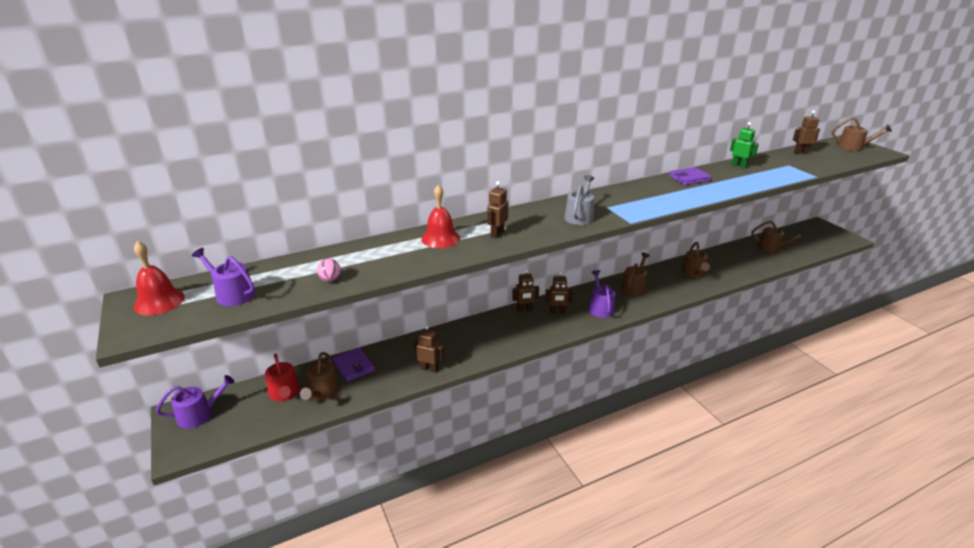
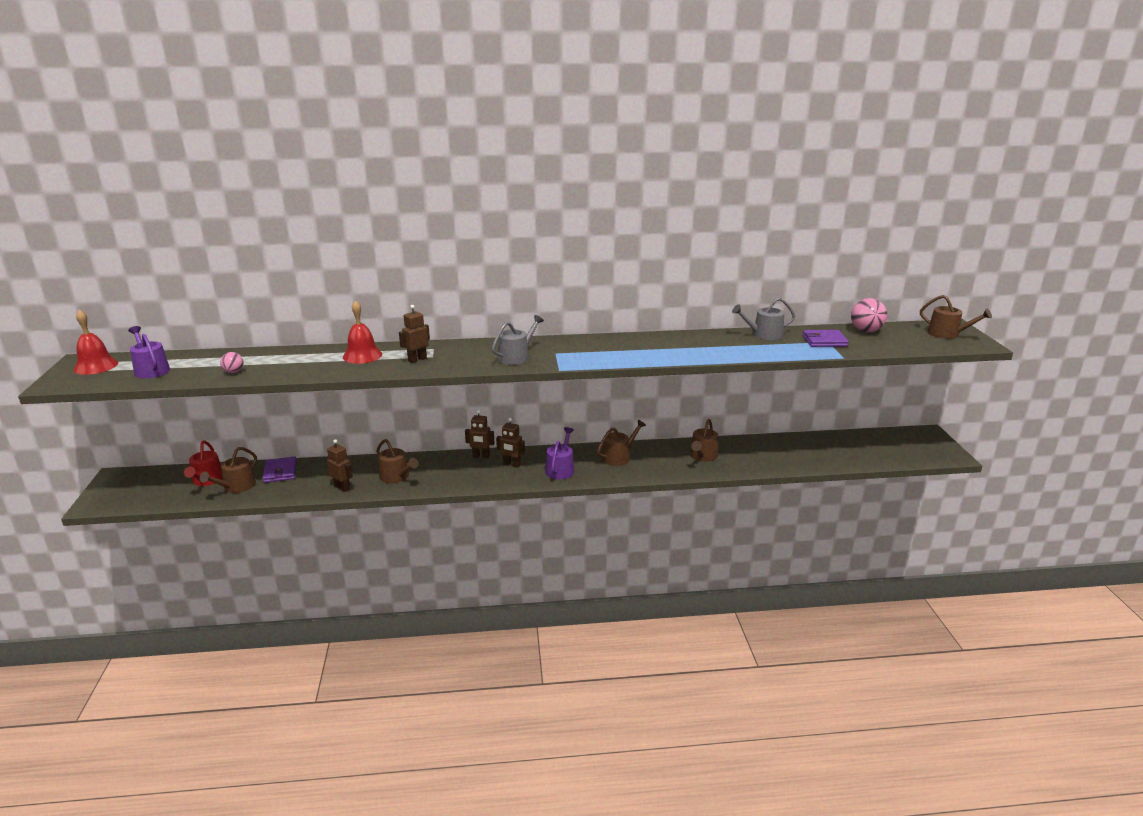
camera: 20 degrees right, 5 degrees down
purple watering can [156,375,235,429] -> none
purple wallet [669,167,712,185] -> purple wallet moved to [803,330,849,347]
green robot [730,122,759,168] -> grey watering can [732,297,795,340]
brown watering can [751,221,807,253] -> brown watering can moved to [376,439,419,483]
brown robot [793,111,820,154] -> pink ball [851,298,887,332]

